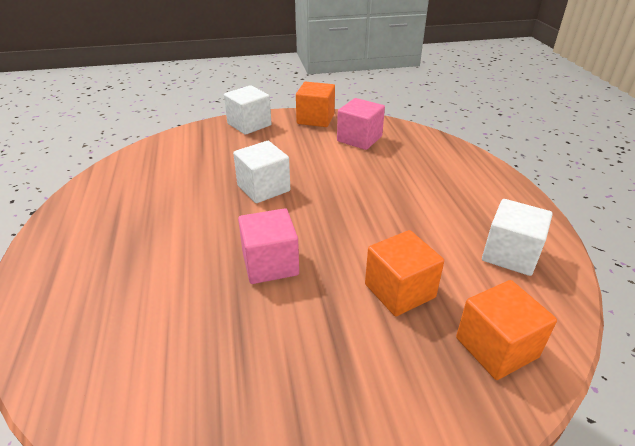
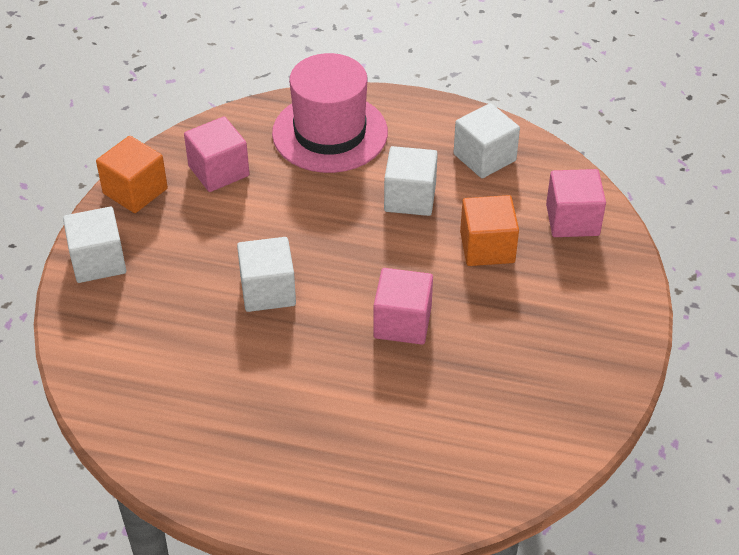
camera: 65 degrees left, 10 degrees up
orange cube [456,280,557,380] -> pink cube [546,169,606,237]
none -> pink hat [272,53,388,173]
none -> white cube [384,146,438,216]

